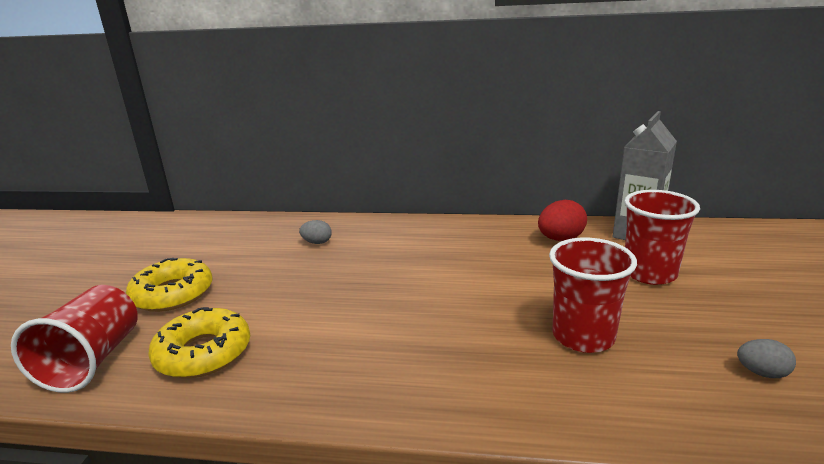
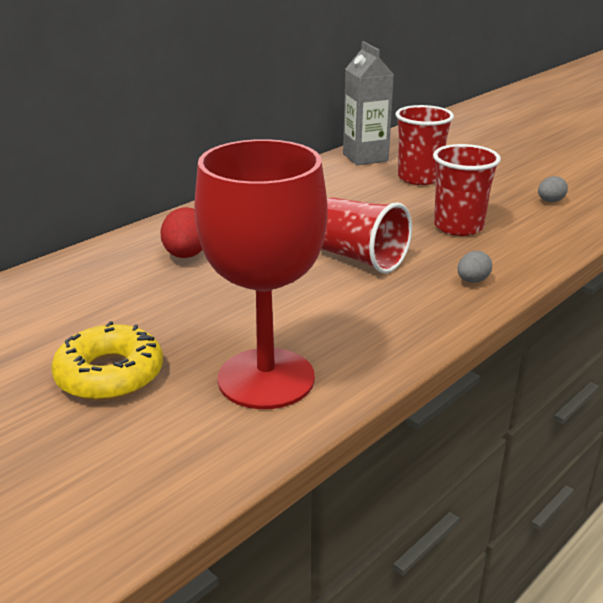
camera: 55 degrees left, 5 degrees up
red cup [11,285,138,393] -> red cup moved to [321,197,412,273]
yellow donut [148,307,250,378] -> red goblet [194,139,328,409]
grey egg [299,220,332,244] -> grey egg moved to [458,251,492,283]
red egg [538,200,587,241] -> red egg moved to [161,207,202,258]

